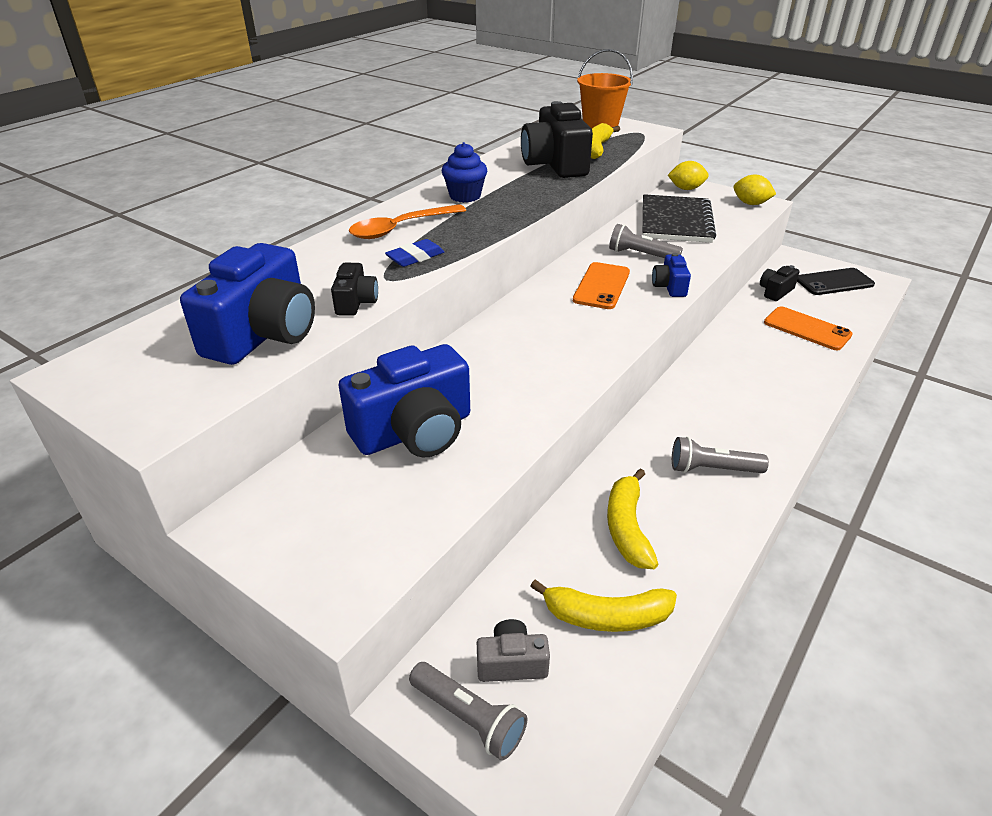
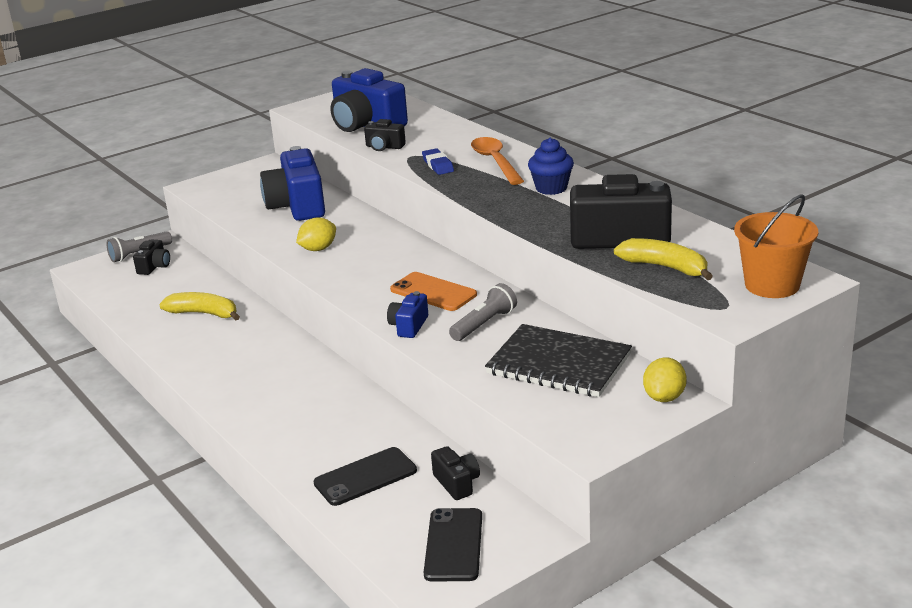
camera: 110 degrees right, 10 degrees down
grey camera [477,619,550,682] -> black camera [133,240,170,275]
yellow banana [530,579,677,632] -> none
blue camera [652,253,691,297] -> blue camera turned 90 degrees counterclockwise [387,291,428,338]
grey flashlight [672,437,769,473] -> none
yellow lemon [733,174,776,205] -> yellow lemon moved to [296,217,336,251]
orange phone [764,306,853,350] -> black phone [314,447,417,506]

